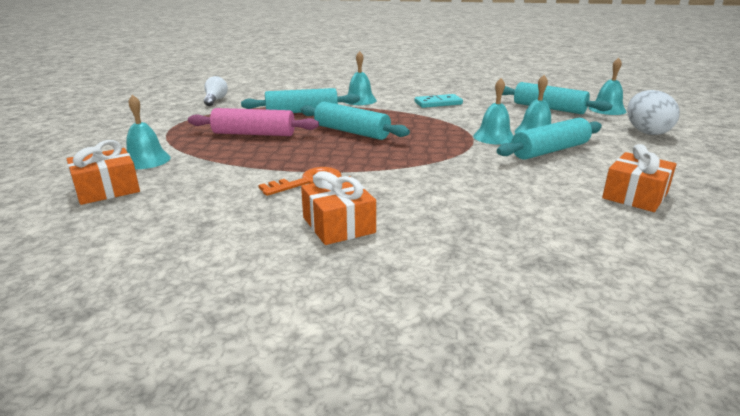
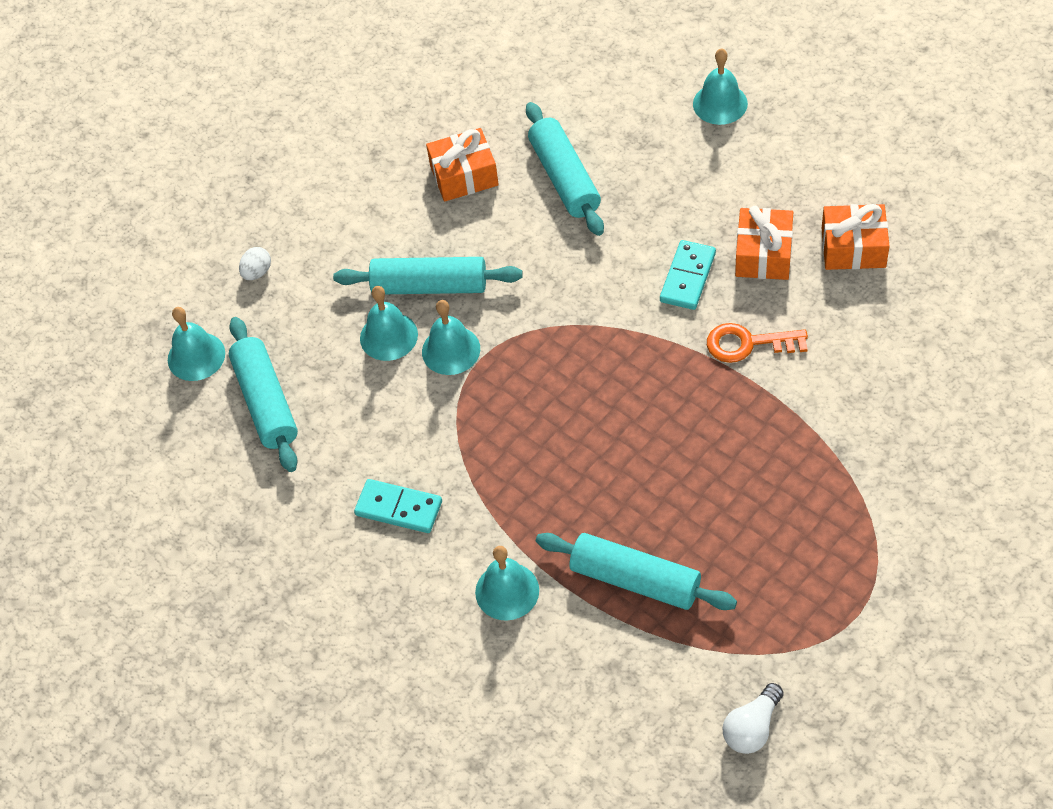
camera: 140 degrees left, 30 degrees up
orange gift [67,140,140,205] -> orange gift moved to [822,204,890,270]
turquoise bell [126,95,171,169] -> turquoise bell moved to [693,48,748,125]
pink rolling pin [188,108,319,136] -> none
turquoise rolling pin [300,102,410,140] -> turquoise rolling pin moved to [526,102,604,236]
white egg [627,90,680,135] -> white egg [239,247,271,280], size x0.49
none -> turquoise domino [660,240,716,310]

